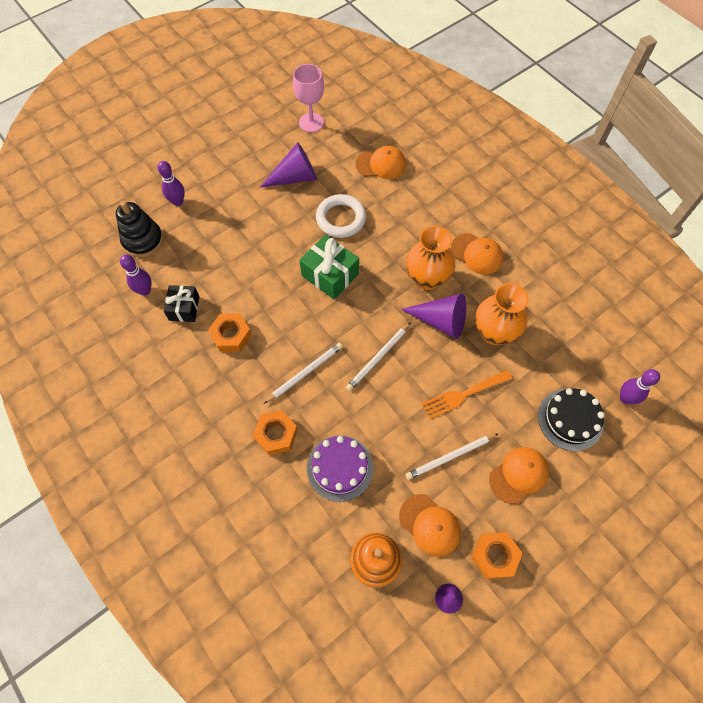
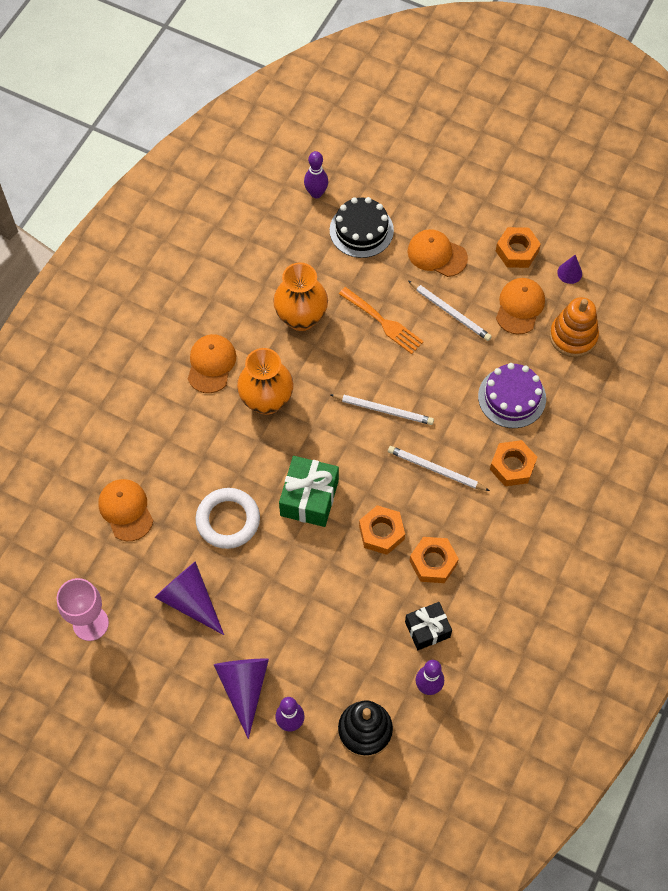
camera: 115 degrees left, 0 degrees up
purple cone [401,293,466,339] -> purple cone moved to [214,658,269,739]
none -> orange nut [359,505,405,555]

